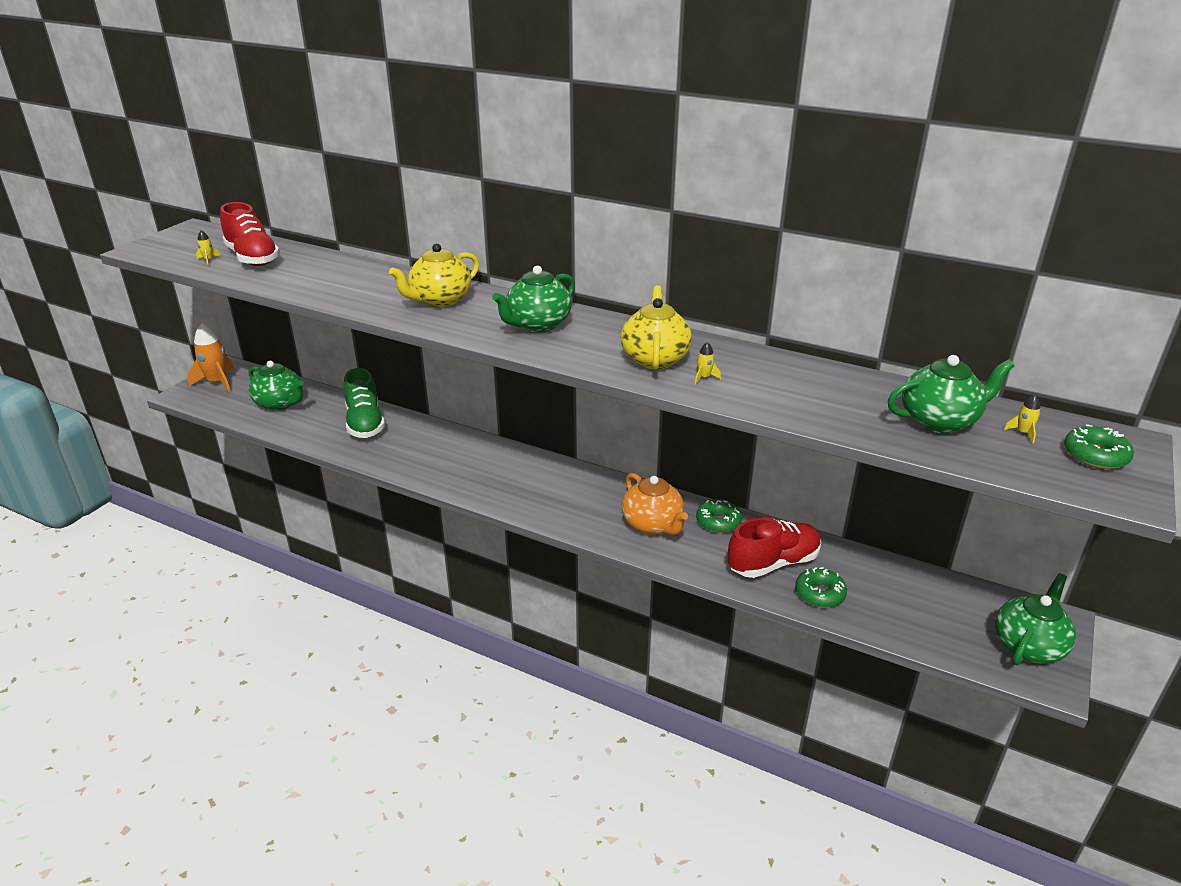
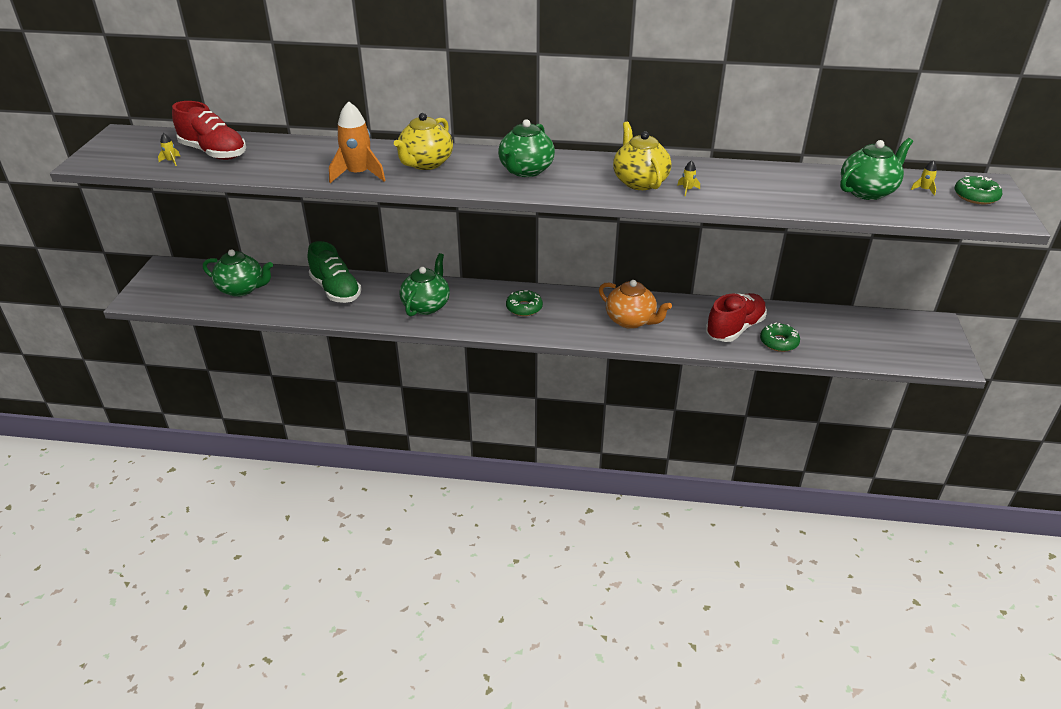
camera: 20 degrees left, 5 degrees up
orange rocket [187,323,234,393] -> orange rocket moved to [329,101,386,183]
green donut [696,499,742,533] -> green donut moved to [506,290,543,316]
green teapot [995,573,1076,665] -> green teapot moved to [399,253,450,316]

